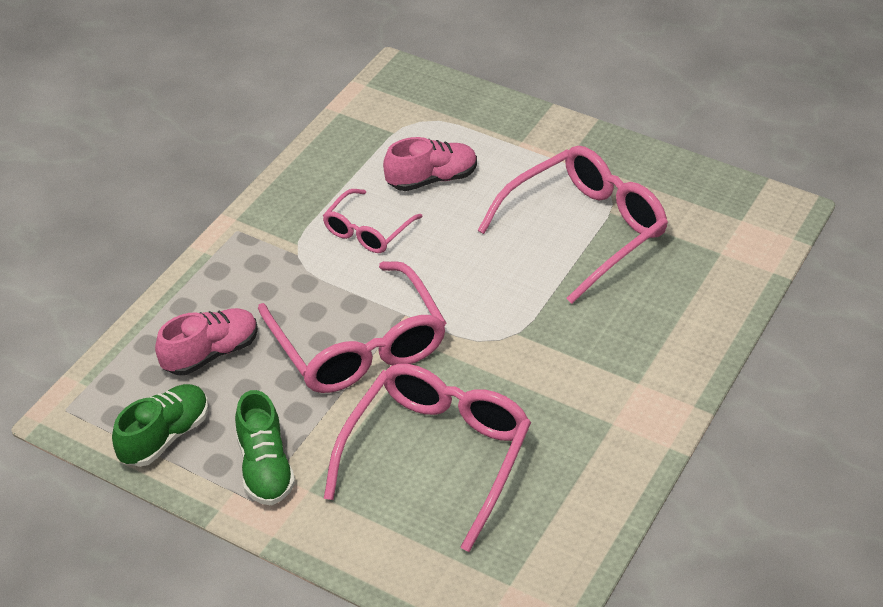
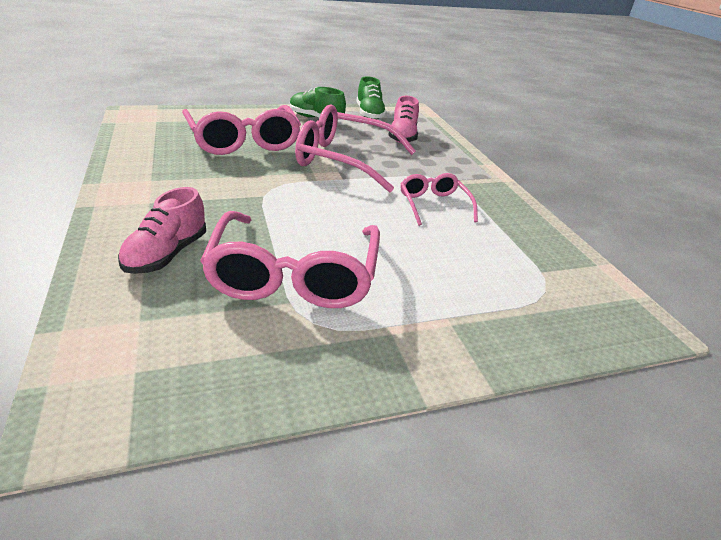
camera: 130 degrees right, 10 degrees down
pink shoe [383,137,477,191] -> pink shoe moved to [118,187,206,274]

